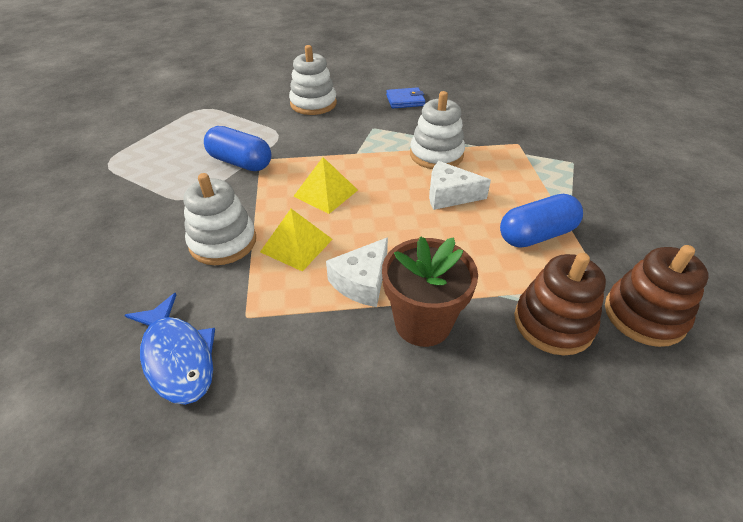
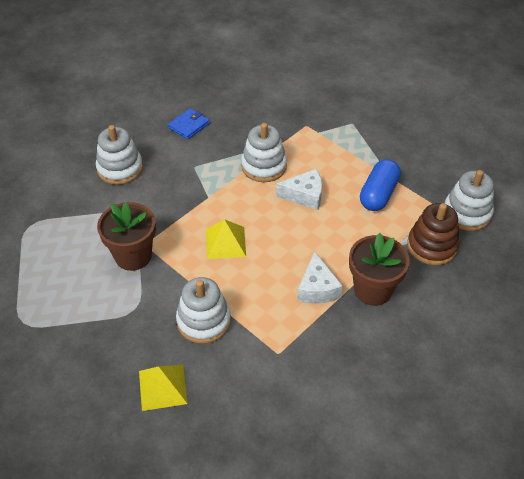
camera: 40 degrees left, 5 degrees up
blue fish [125,293,215,405] -> none
blue capsule [204,126,271,171] -> brown flower pot [97,202,156,271]
yellow pyramid [260,209,333,271] -> yellow pyramid moved to [139,365,188,411]
white cheese [429,161,491,210] -> white cheese turned 150 degrees counterclockwise [276,169,322,210]
brown stacking toy [605,245,708,347] -> white stacking toy [445,170,494,231]

